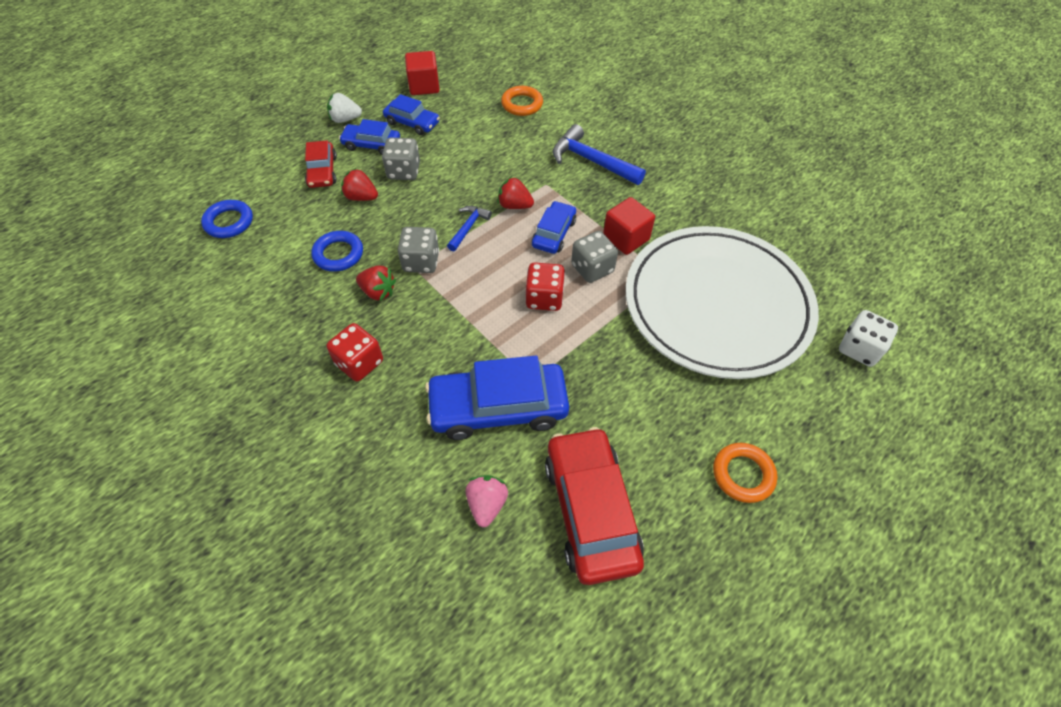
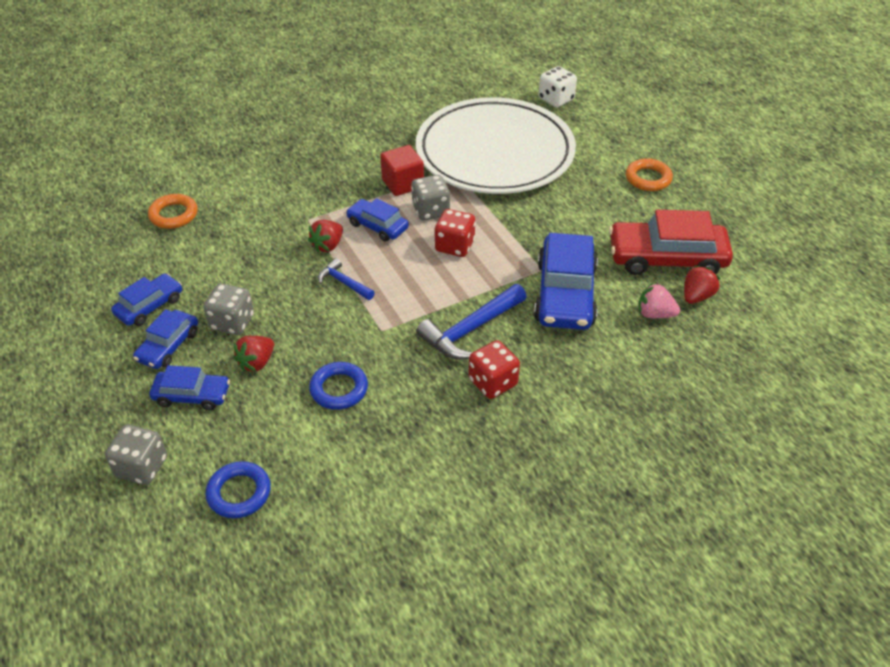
camera: 75 degrees left, 10 degrees down
red car [305,141,337,188] -> blue car [150,365,230,410]
white strawberry [327,93,362,123] -> none
red strawberry [356,266,396,301] -> red strawberry moved to [684,265,721,304]
grey dice [398,227,439,273] -> grey dice moved to [105,425,167,485]
red cube [405,51,440,95] -> none
blue hammer [553,124,646,185] -> blue hammer moved to [416,284,527,360]

